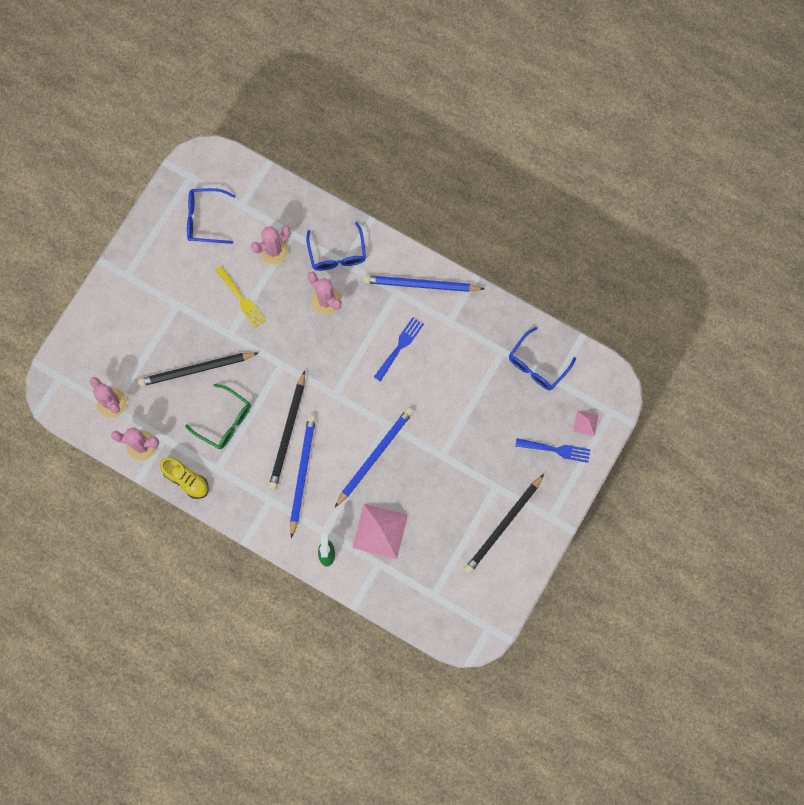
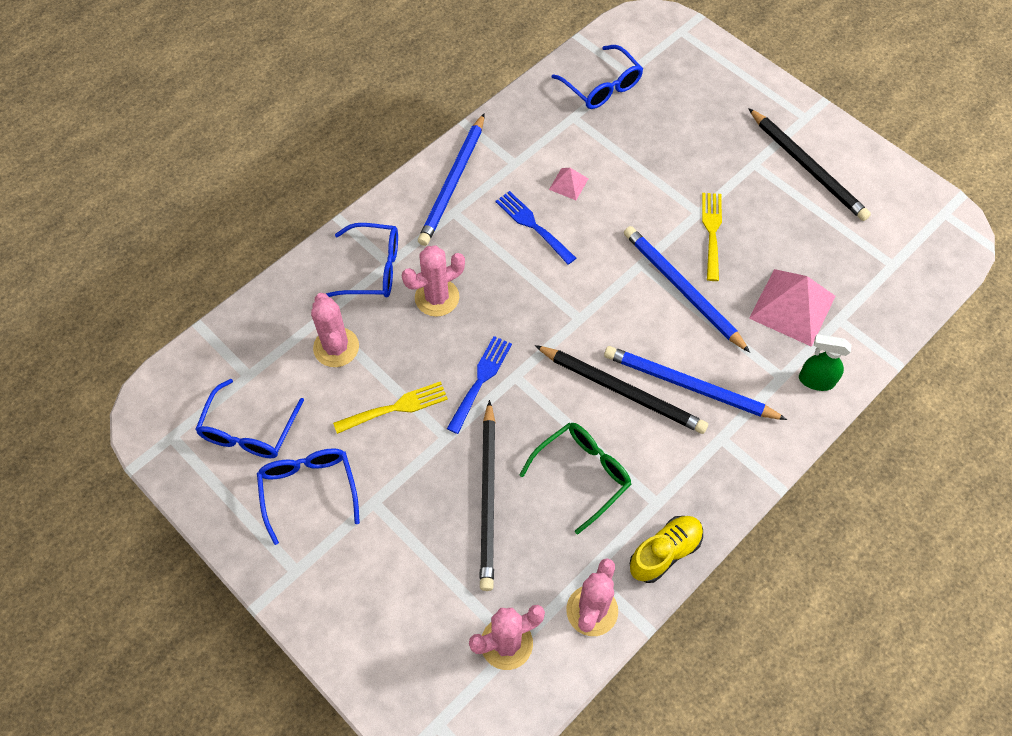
camera: 75 degrees left, 15 degrees down
blue fork [515,438,591,463] -> blue fork moved to [447,336,512,434]
pink pyramid [573,411,598,436] -> pink pyramid moved to [549,168,588,200]
none -> blue glasses [257,448,360,545]
none -> yellow fork [702,193,722,281]

